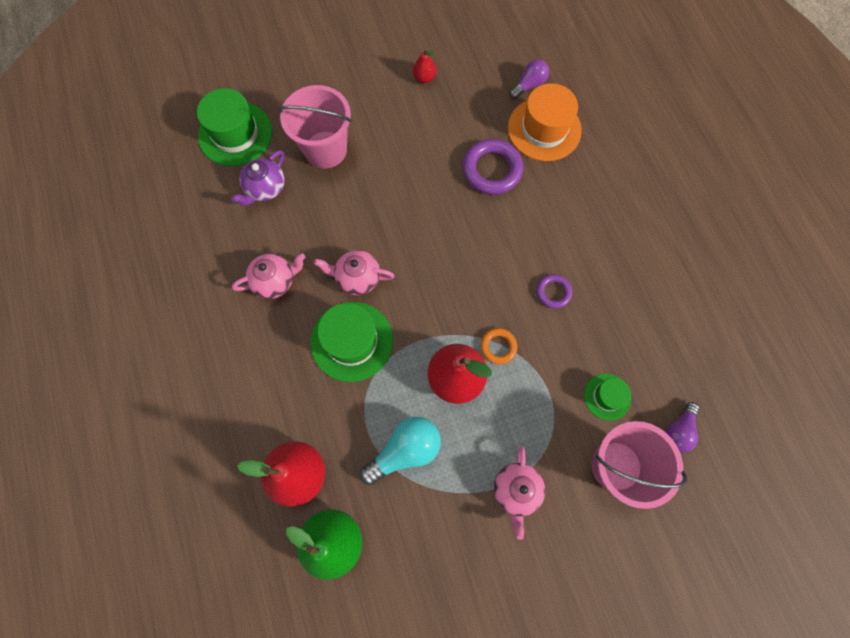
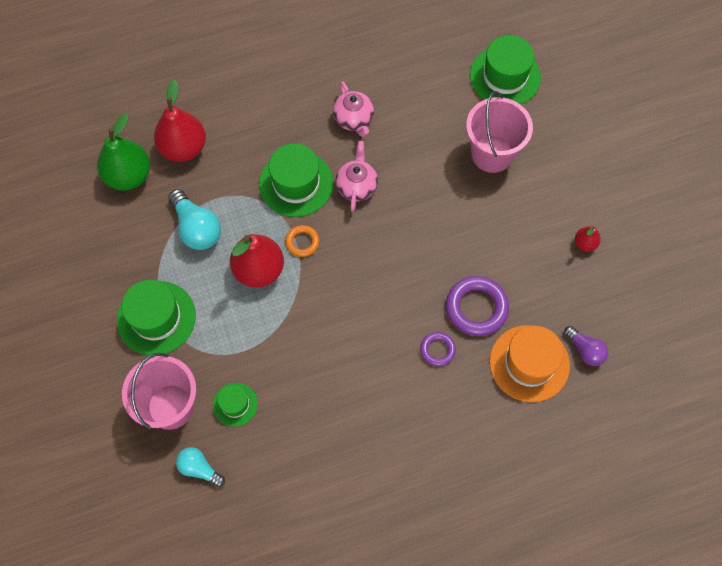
camera: 90 degrees right, 5 degrees down
purple teapot [231,150,285,206] -> none
orange ring [480,328,518,364] -> orange ring moved to [285,225,320,257]
pink teapot [493,446,545,540] -> green hat [117,280,196,355]
purple ring [536,274,572,309] -> purple ring moved to [420,332,456,366]
purple light bulb [666,402,699,452] -> turquoise light bulb [176,447,225,487]

